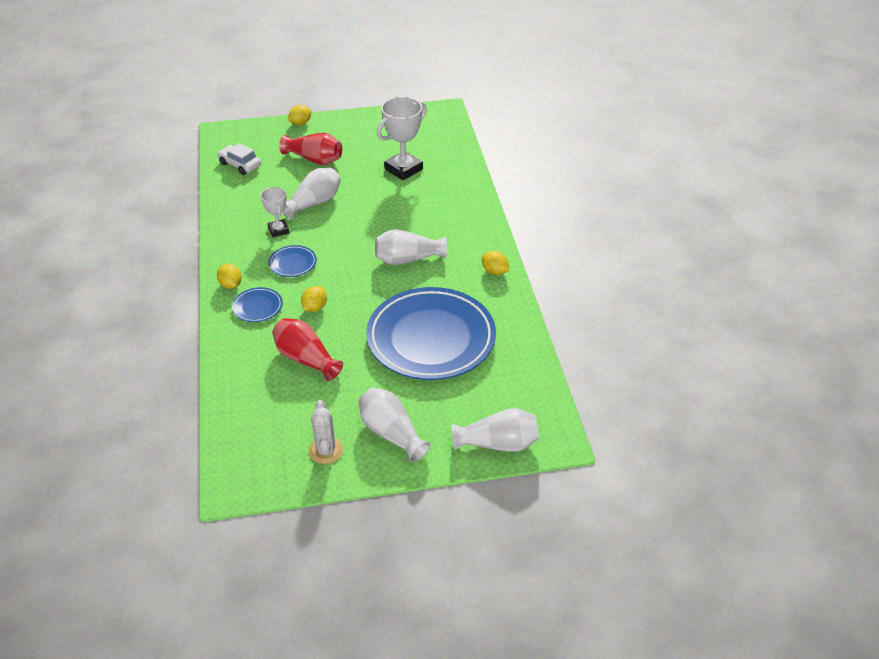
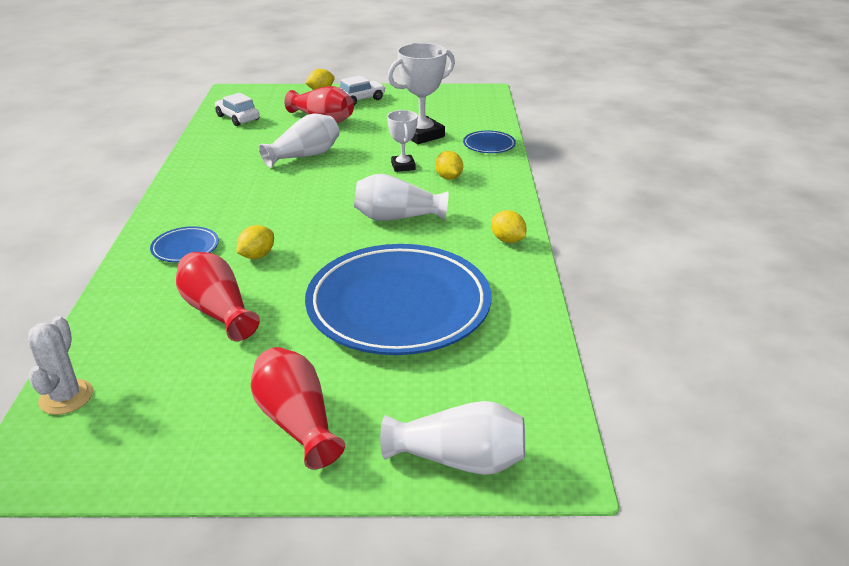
camera: 10 degrees right, 10 degrees down
yellow lemon [217,264,242,289] -> yellow lemon moved to [435,151,463,180]
white trophy [261,187,289,237] -> white trophy moved to [387,110,418,172]
blue plate [268,245,317,277] -> blue plate moved to [463,130,516,153]
white cactus [309,400,343,464] -> white cactus moved to [28,316,93,415]
white vase [358,388,431,462] -> red vase [251,347,345,469]
none -> white car [340,75,386,105]

